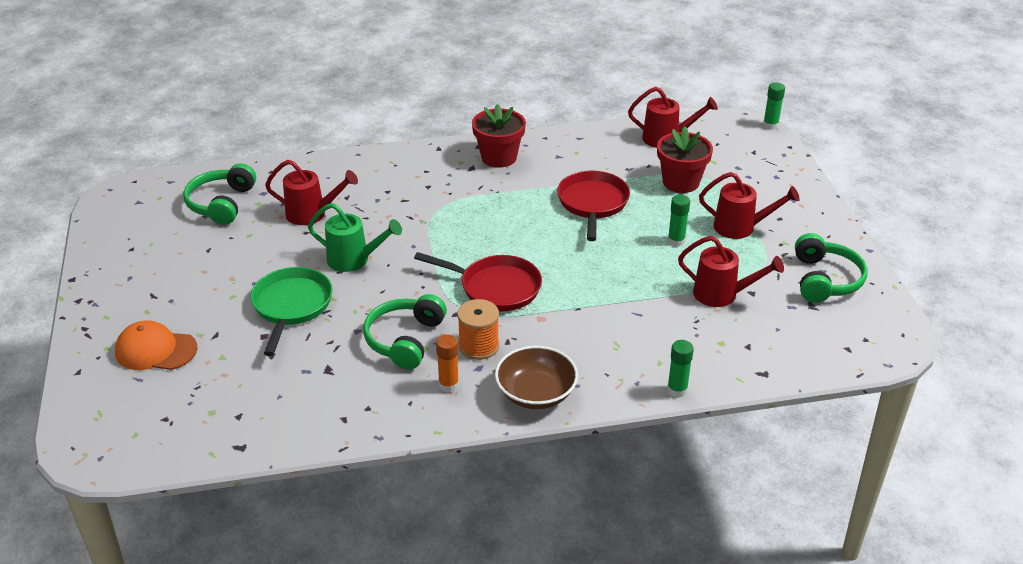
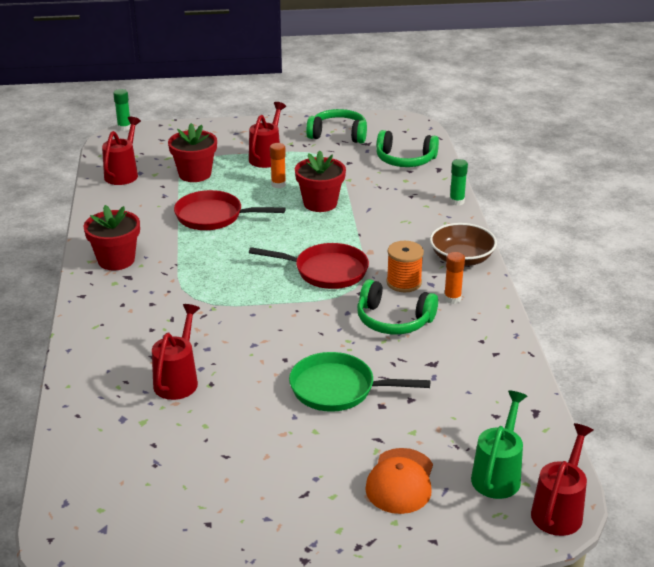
camera: 85 degrees left, 5 degrees down
green headphones [183,163,256,225] -> green headphones moved to [376,130,439,167]
green watering can [308,203,402,272] -> green watering can moved to [471,391,527,499]
red pan [414,252,542,311] -> red pan turned 75 degrees clockwise [249,243,369,289]
green glue stick [668,195,690,247] -> orange glue stick [270,143,286,188]
red watering can [678,236,784,307] -> red watering can moved to [531,423,594,536]
none -> red flower pot [295,151,346,212]

